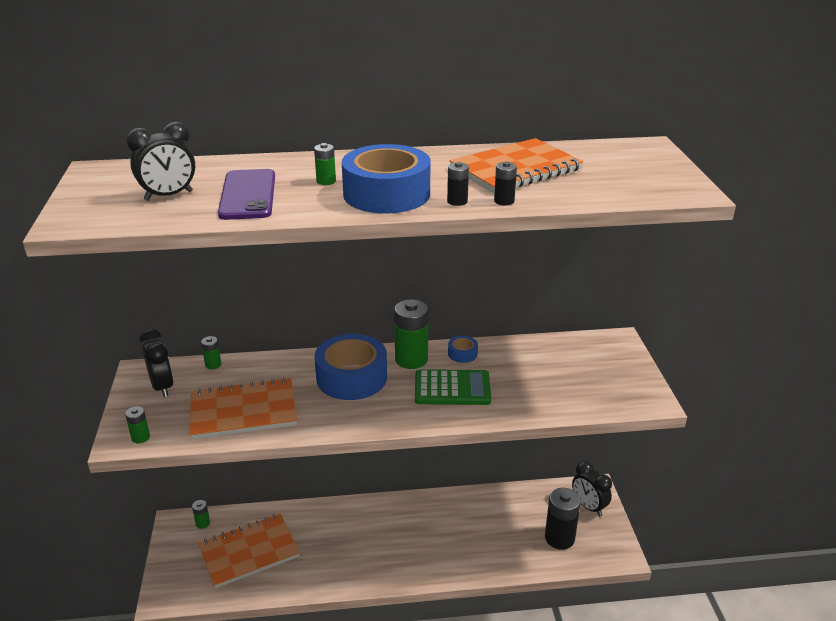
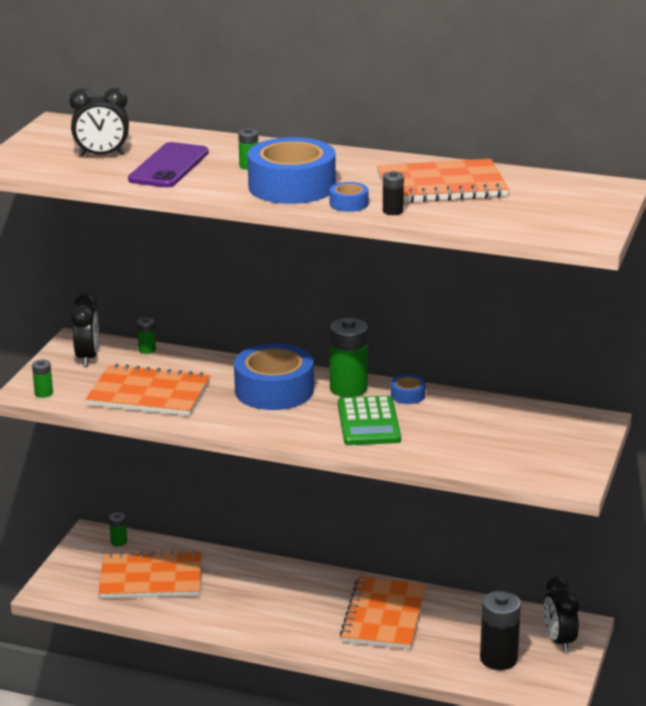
camera: 25 degrees right, 5 degrees down
green calculator [415,369,491,405] -> green calculator turned 60 degrees clockwise [338,396,401,445]
black battery [447,162,469,206] -> blue tape [330,182,369,212]
none -> orange notebook [340,577,426,650]

